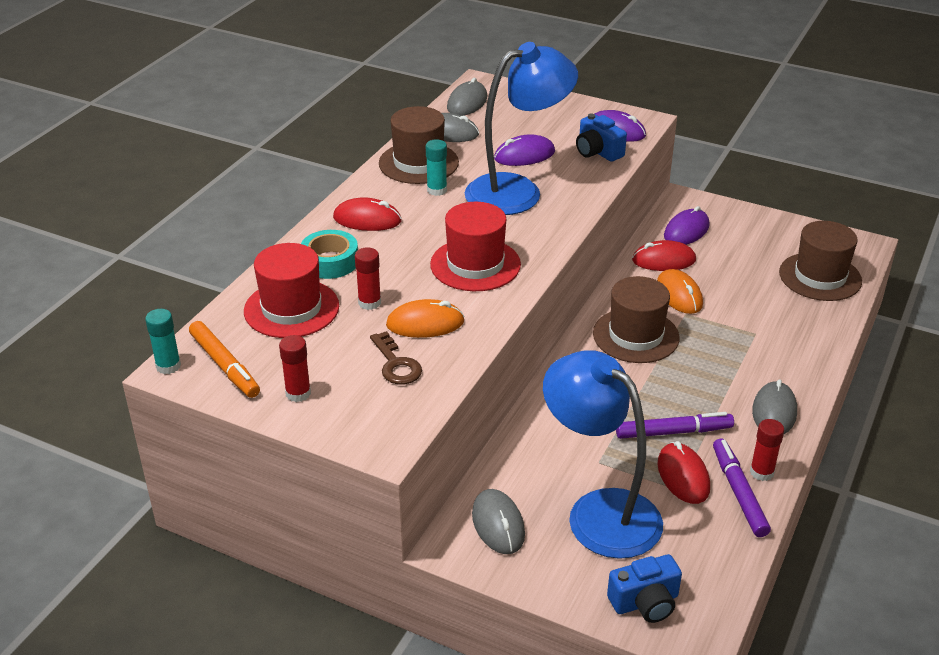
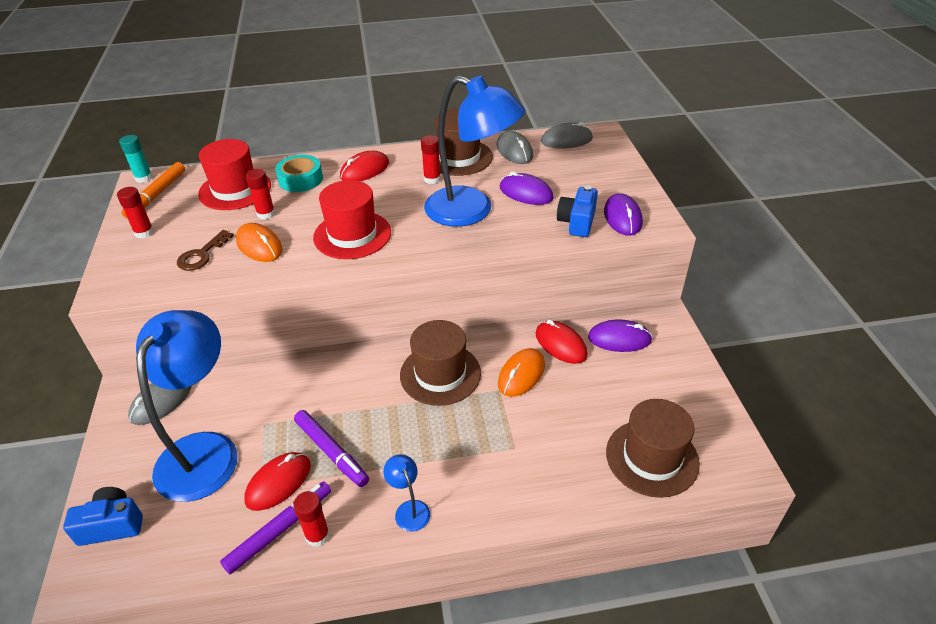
camera: 55 degrees right, 5 degrees up
red mouse [333,197,402,231] -> red mouse turned 75 degrees clockwise [340,151,389,181]
turquoise glue stick [426,139,447,196] -> red glue stick [421,135,441,184]
blue camera [607,554,682,623] -> blue camera turned 135 degrees clockwise [63,487,143,546]
grey mouse [752,379,797,434] -> blue lamp [383,454,430,532]

